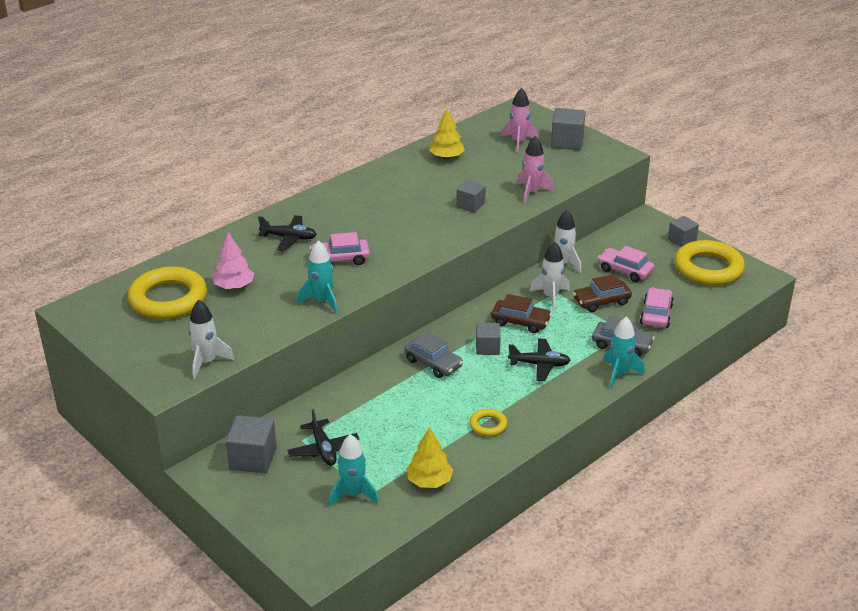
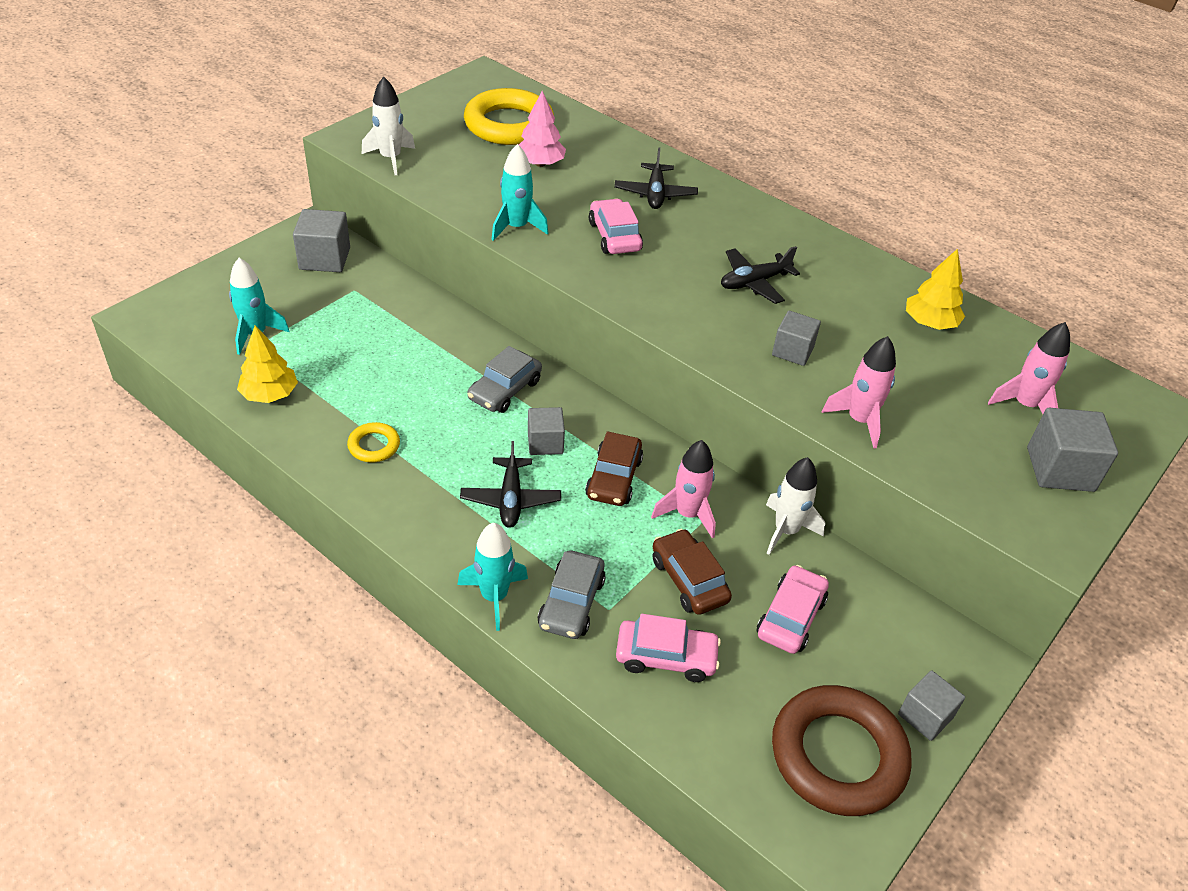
camera: 80 degrees right, 10 degrees up
black plane [287,409,359,466] -> black plane moved to [721,246,800,304]
white rocket [529,242,570,311] -> pink rocket [651,440,716,538]
yellow ring [674,240,745,286] -> brown ring [772,685,912,816]

